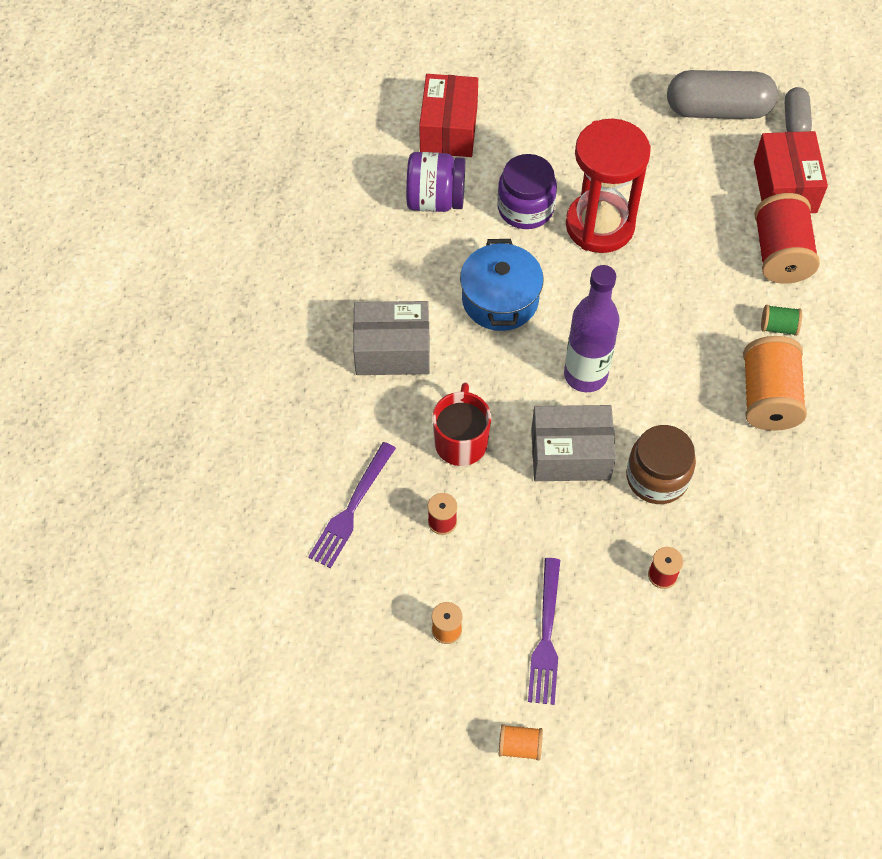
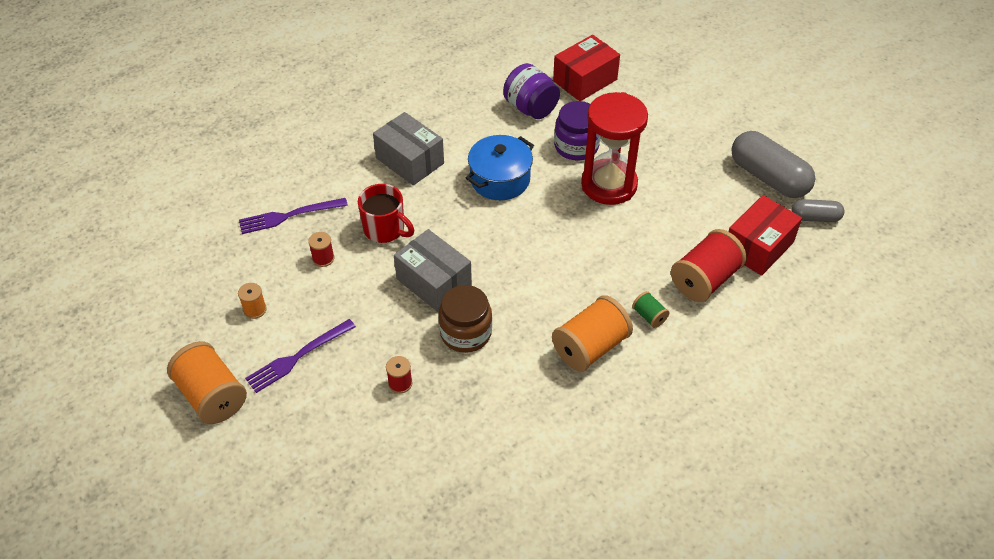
camera: 45 degrees right, 10 degrees down
red mug [432,383,491,466] -> red mug turned 75 degrees clockwise [358,184,414,243]
orange spool [499,724,543,760] -> orange spool [167,341,247,424], size x2.09
purple bottle [564,265,620,392] -> none
grey capsule [784,87,812,132] -> grey capsule turned 45 degrees clockwise [792,199,844,222]

